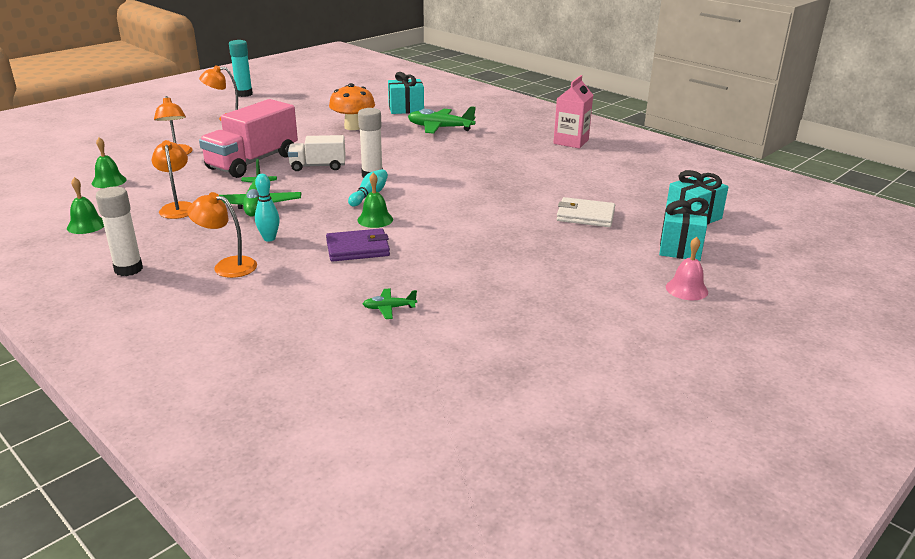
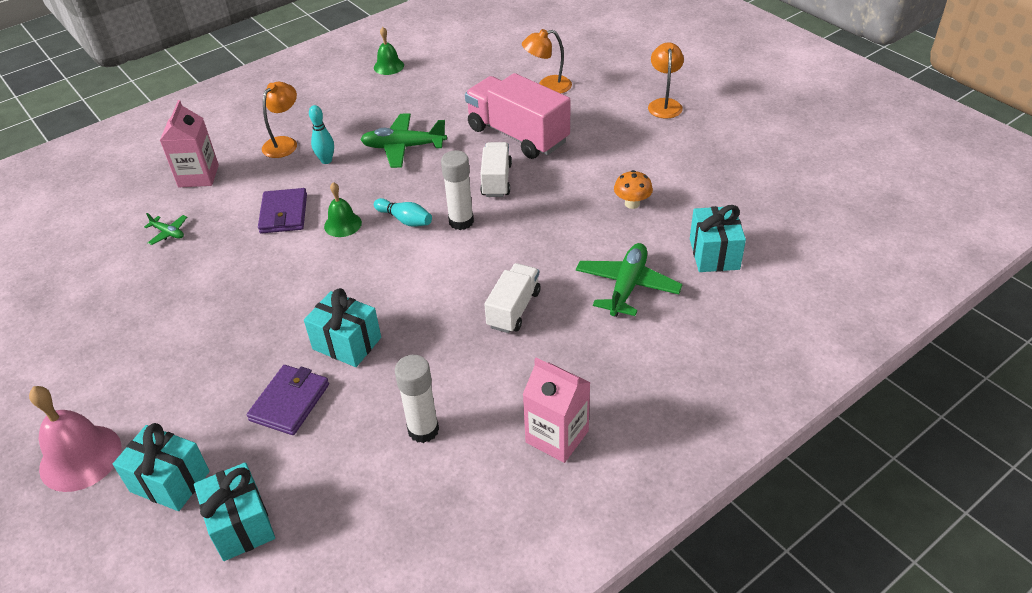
camera: 100 degrees right, 15 degrees up
green bell [92,137,127,188] -> none
white glue stick [96,187,143,276] -> white glue stick moved to [395,355,439,443]
orange lamp [152,140,192,219] -> none
turquoise glue stick [229,40,253,97] -> none
orange mushroom [329,83,375,130] -> orange mushroom [614,170,653,209], size x0.62
green plane [363,289,417,319] -> green plane turned 120 degrees clockwise [144,213,187,245]
white wallet [557,197,615,227] -> purple wallet [247,365,329,435]
pink bell [666,237,708,300] -> pink bell [29,386,122,492], size x1.67
none -> pink carton [160,100,219,187]
none -> turquoise gift [304,288,381,367]
none -> white truck [484,263,541,333]

